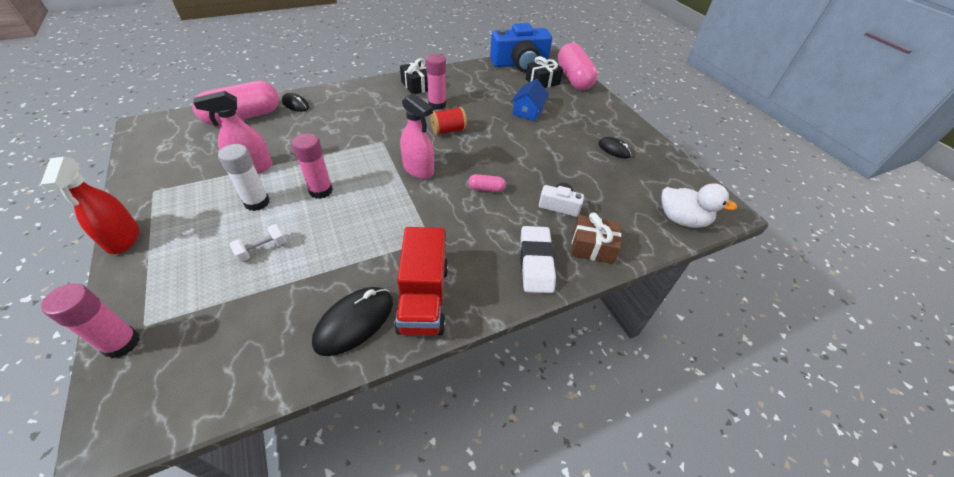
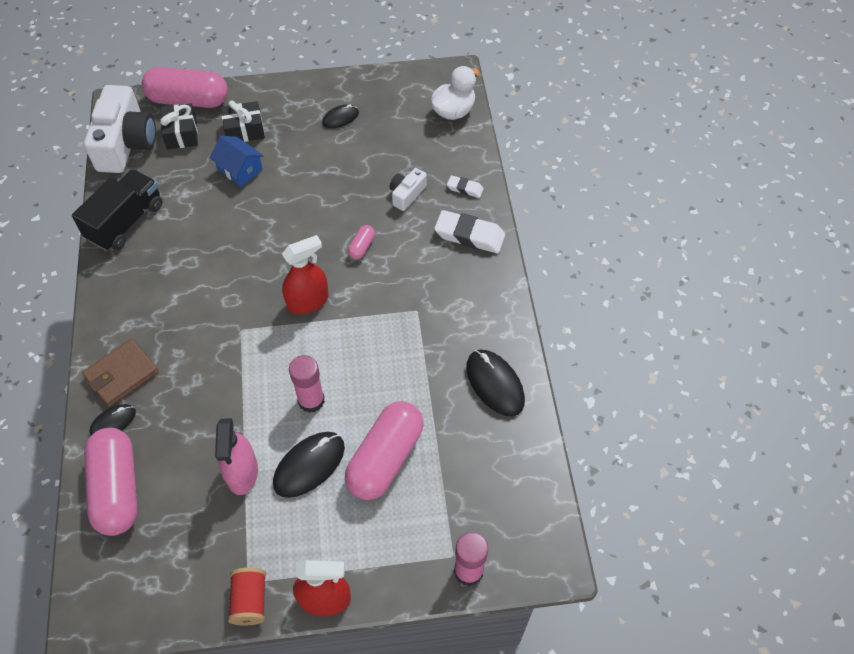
camera: 70 degrees left, 10 degrees up
white glue stick [218,144,270,211] -> black mouse [273,432,345,498]
white dumbbell [230,224,286,262] -> pink capsule [345,401,424,500]
red truck [394,227,448,336] -> none
black gift [400,58,428,94] -> black gift moved to [221,100,265,142]
pink spray bottle [400,93,434,179] -> red spray bottle [282,235,329,314]
pink glue stick [426,54,446,110] -> none
red spool [430,107,467,135] -> red spool moved to [228,567,266,625]
blue camera [490,23,552,72] -> white camera [84,85,156,173]
brown gift [571,212,621,264] -> white eraser [447,175,484,198]
none -> black truck [72,169,162,251]
none -> brown wallet [82,339,159,407]

